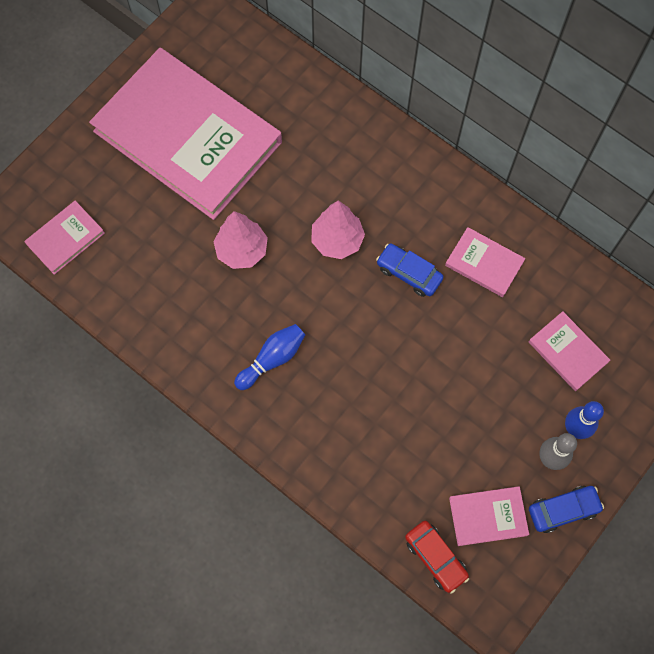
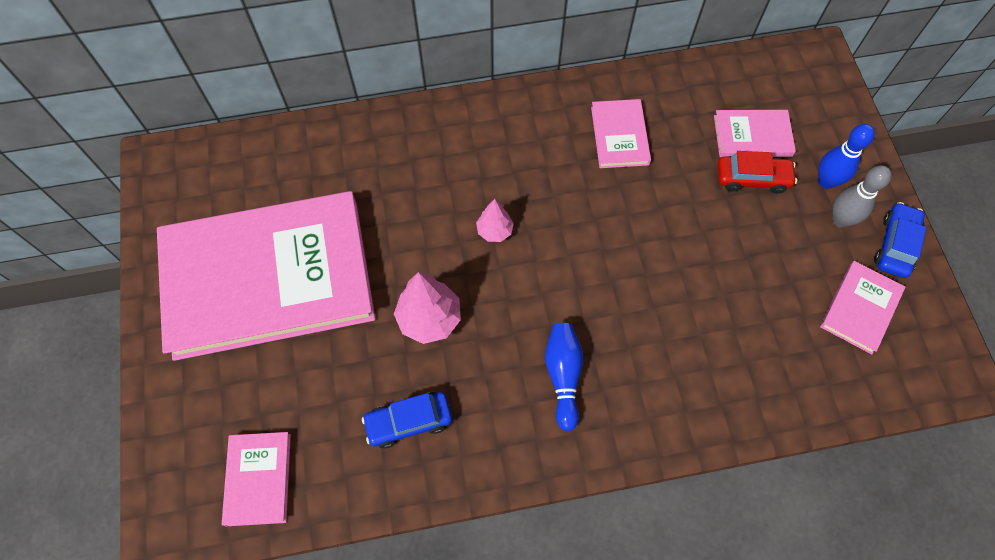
camera: 50 degrees left, 5 degrees down
pink tree [311,200,365,259] -> pink tree [476,199,514,242], size x0.59
blue car [376,243,444,297] -> blue car moved to [362,392,452,448]
red car [405,521,469,594] -> red car moved to [718,151,797,194]
pink book [445,227,525,297] -> pink book turned 75 degrees counterclockwise [591,99,651,168]

